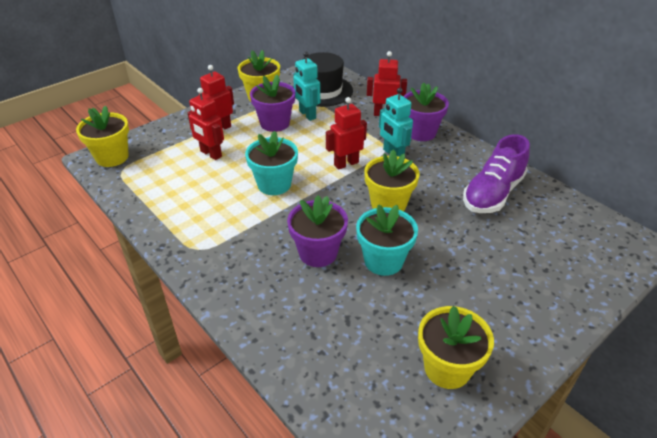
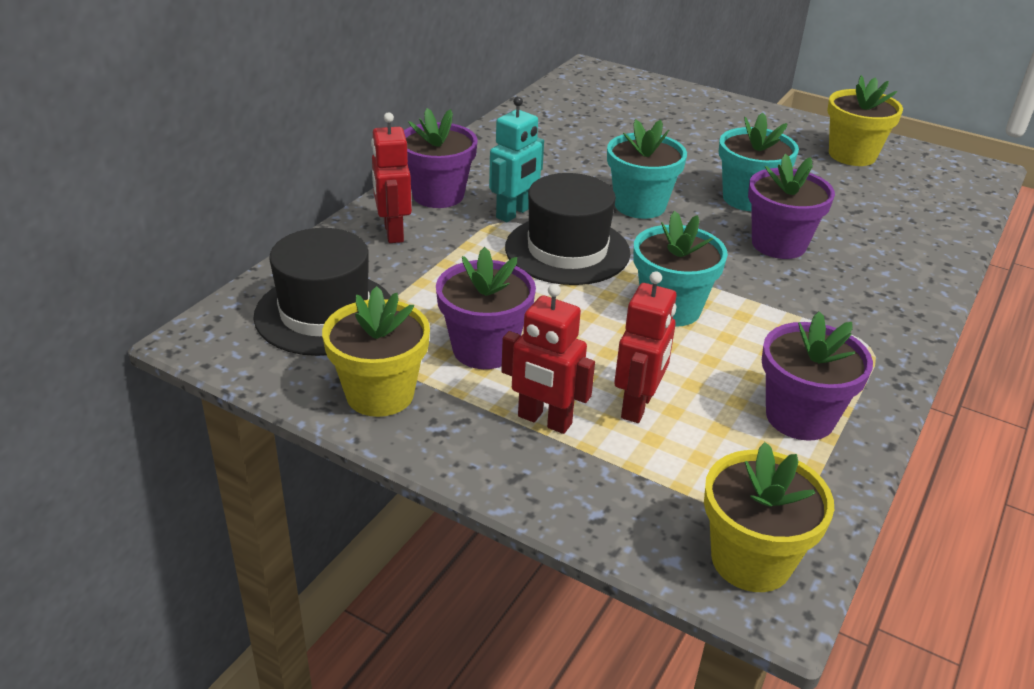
camera: 110 degrees left, 5 degrees down
turquoise robot [293,52,320,121] -> none
red robot [326,97,367,170] -> black hat [505,173,630,285]
yellow flower pot [364,149,420,211] -> turquoise flower pot [607,119,687,219]
purple shoe [463,134,530,213] -> none
none -> purple flower pot [762,312,873,441]

